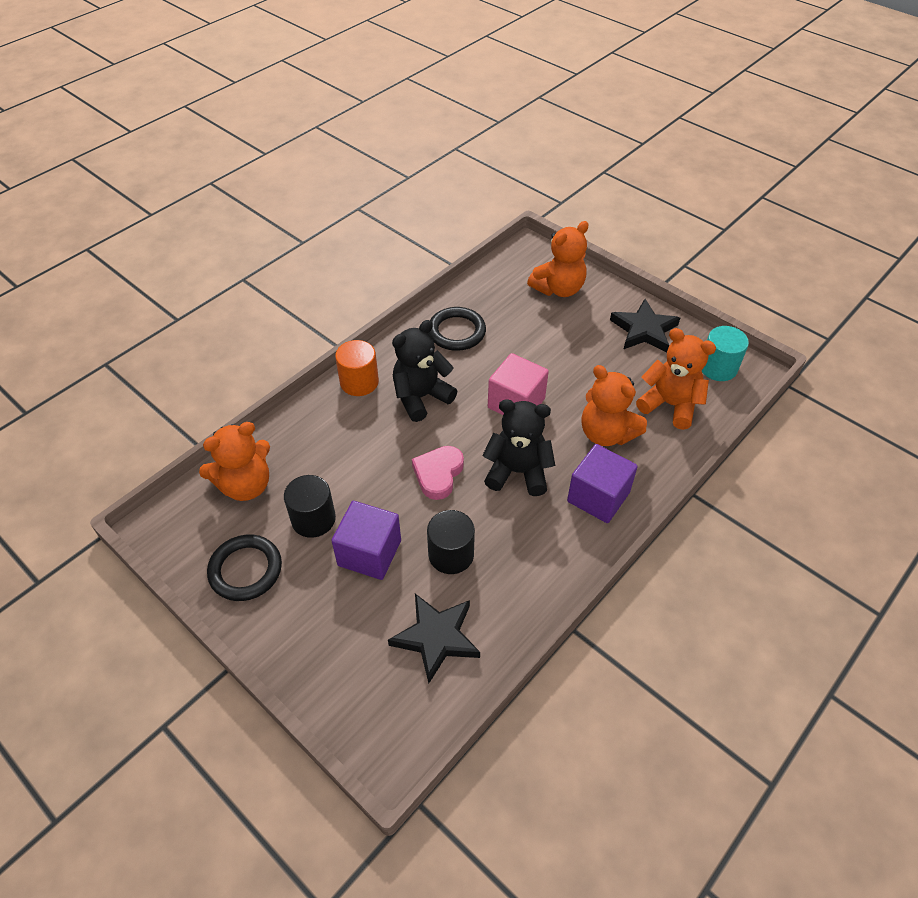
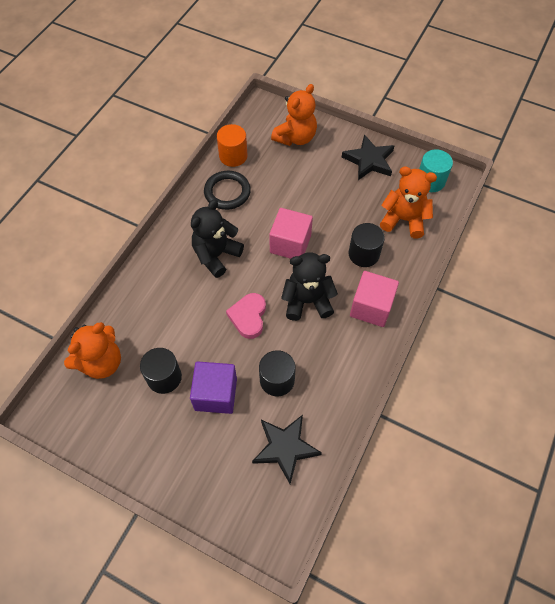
camera: 15 degrees left, 10 degrees up
black ring [207,535,282,601] -> none
orange cylinder [335,340,379,396] -> orange cylinder moved to [217,124,248,167]
purple cube [567,444,638,523] -> pink cube [350,271,399,327]
orange teddy bear [582,365,647,446] -> black cylinder [349,223,385,267]

